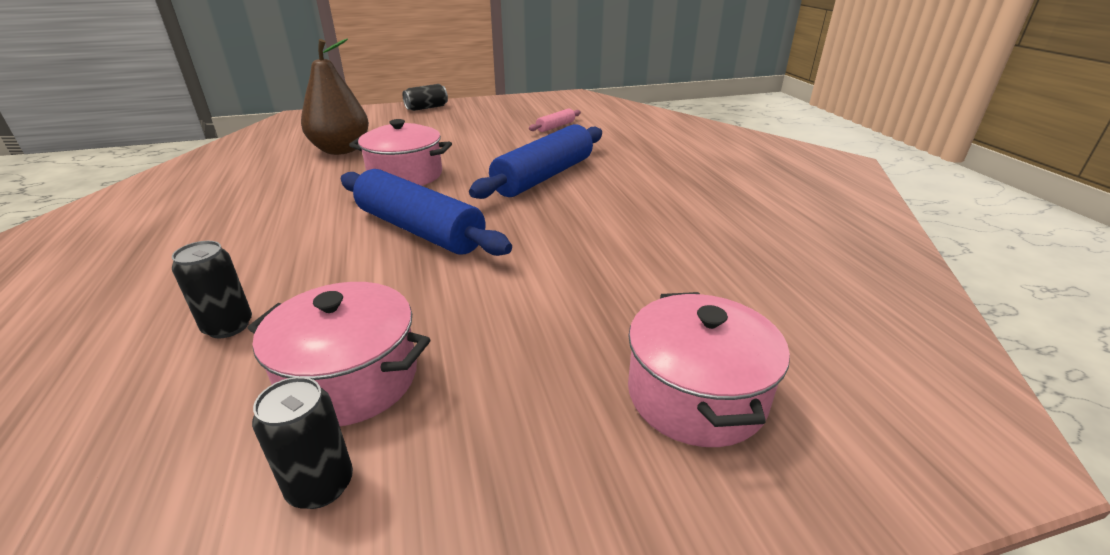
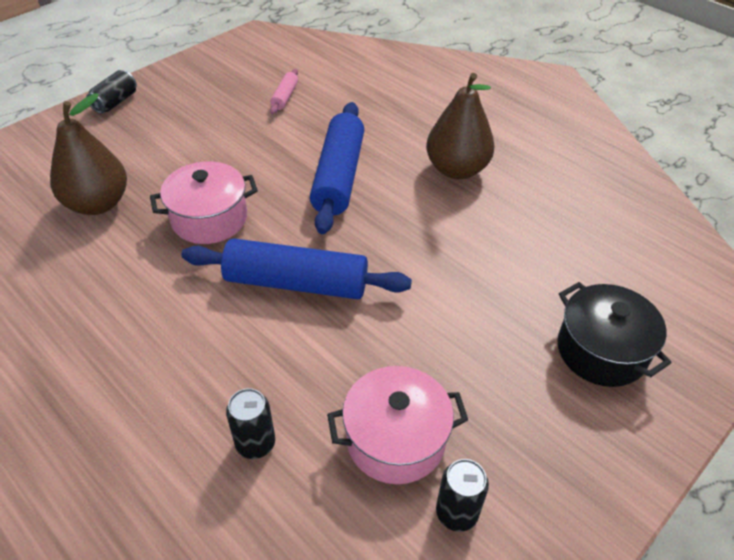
camera: 30 degrees left, 15 degrees up
pink pot [628,292,790,447] -> black pot [557,282,672,387]
none -> brown pear [426,73,495,179]

